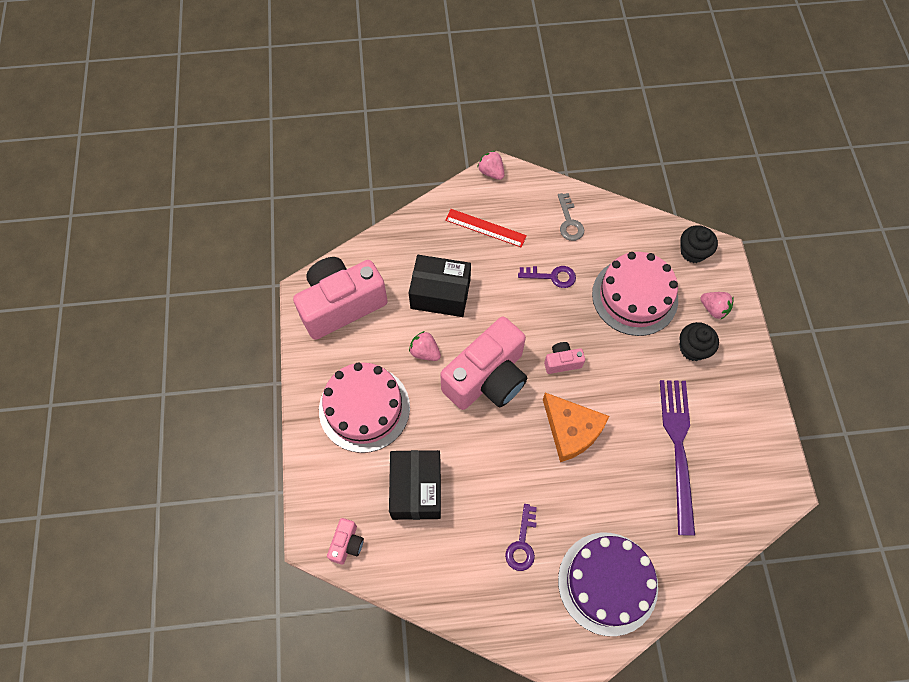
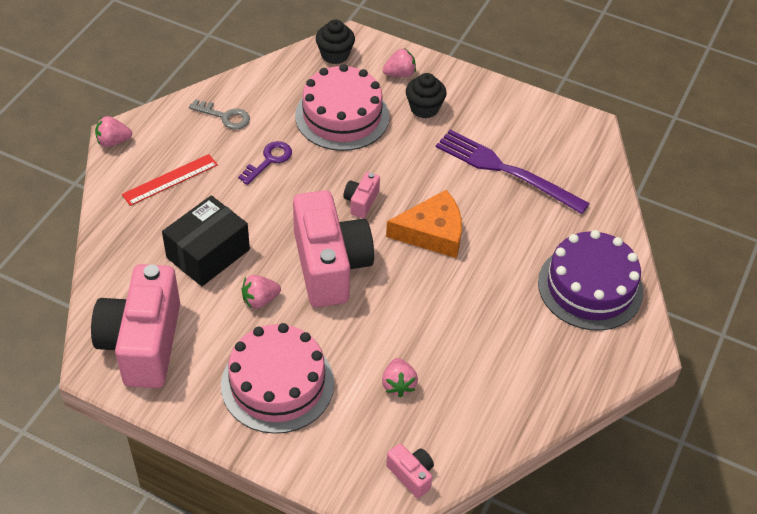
camera: 60 degrees left, 15 degrees down
black box [389,450,441,520] -> pink strawberry [382,358,418,397]
purple key [505,504,537,571] -> none

